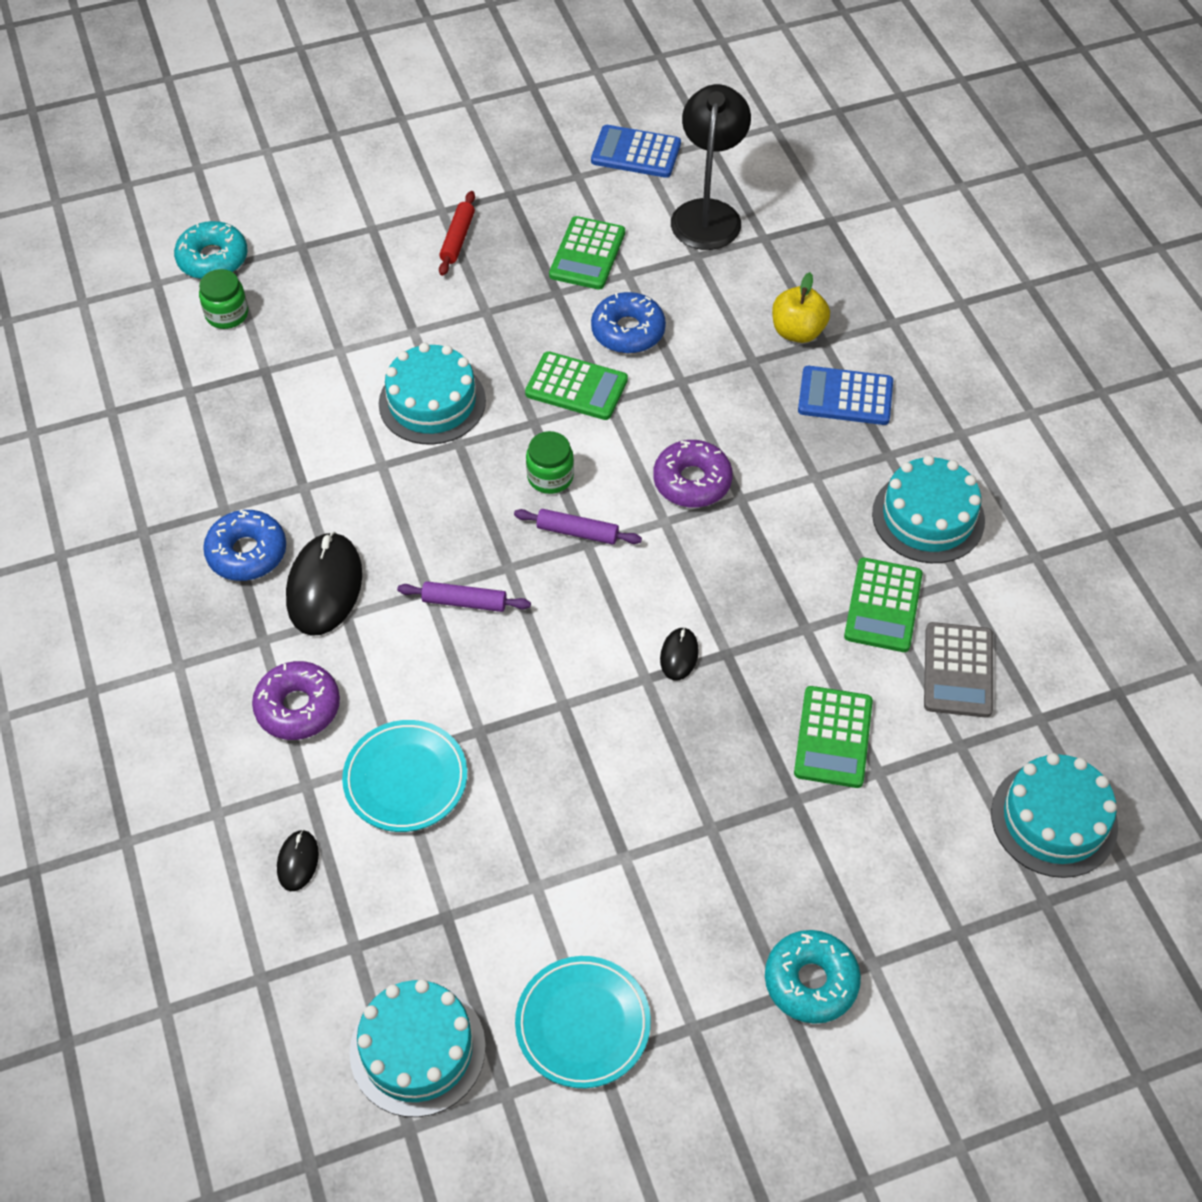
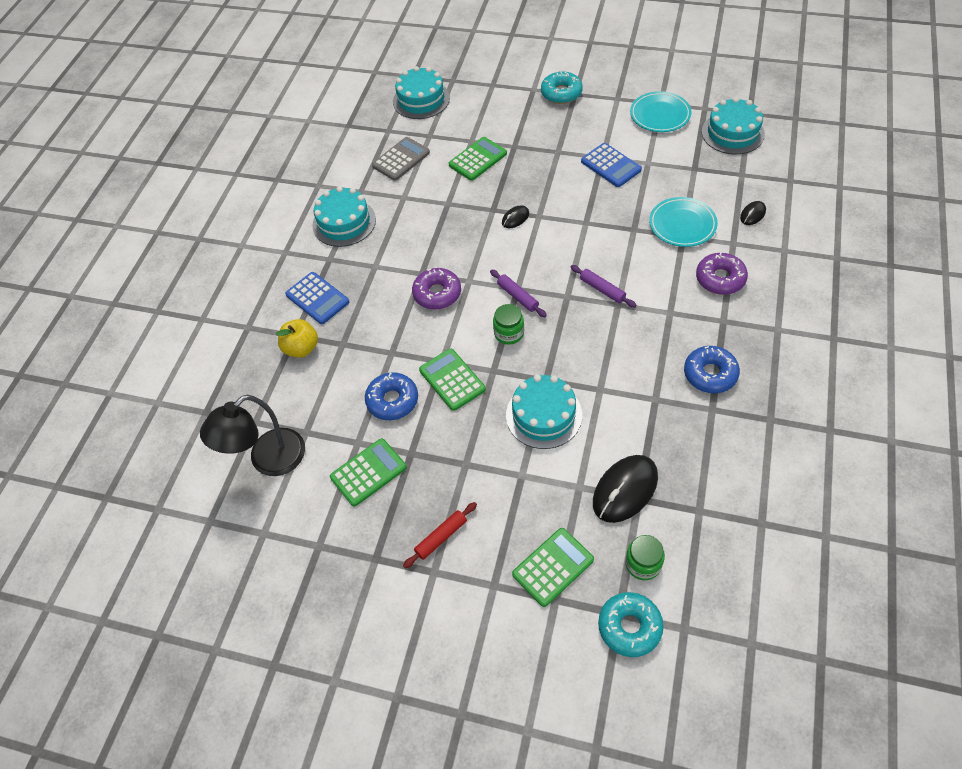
camera: 140 degrees left, 0 degrees up
black mouse [286,532,362,636] -> black mouse moved to [593,455,658,523]
blue calculator [591,125,681,178] -> blue calculator moved to [581,143,642,187]
green calculator [844,558,923,652] -> green calculator moved to [512,528,594,607]

